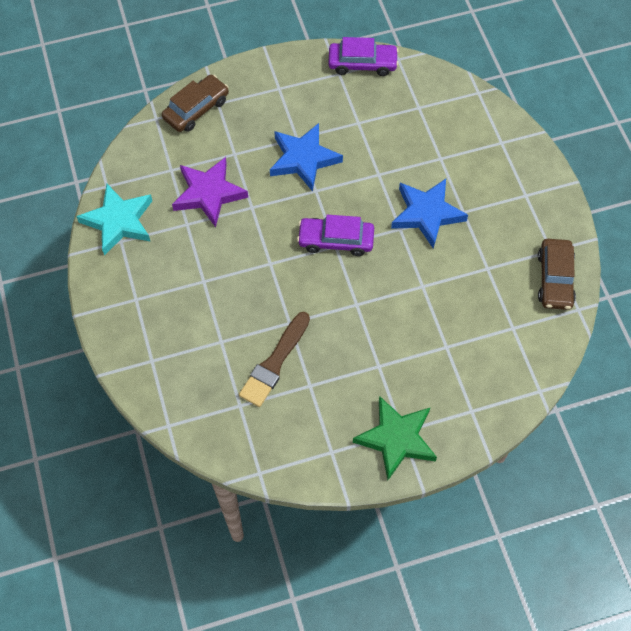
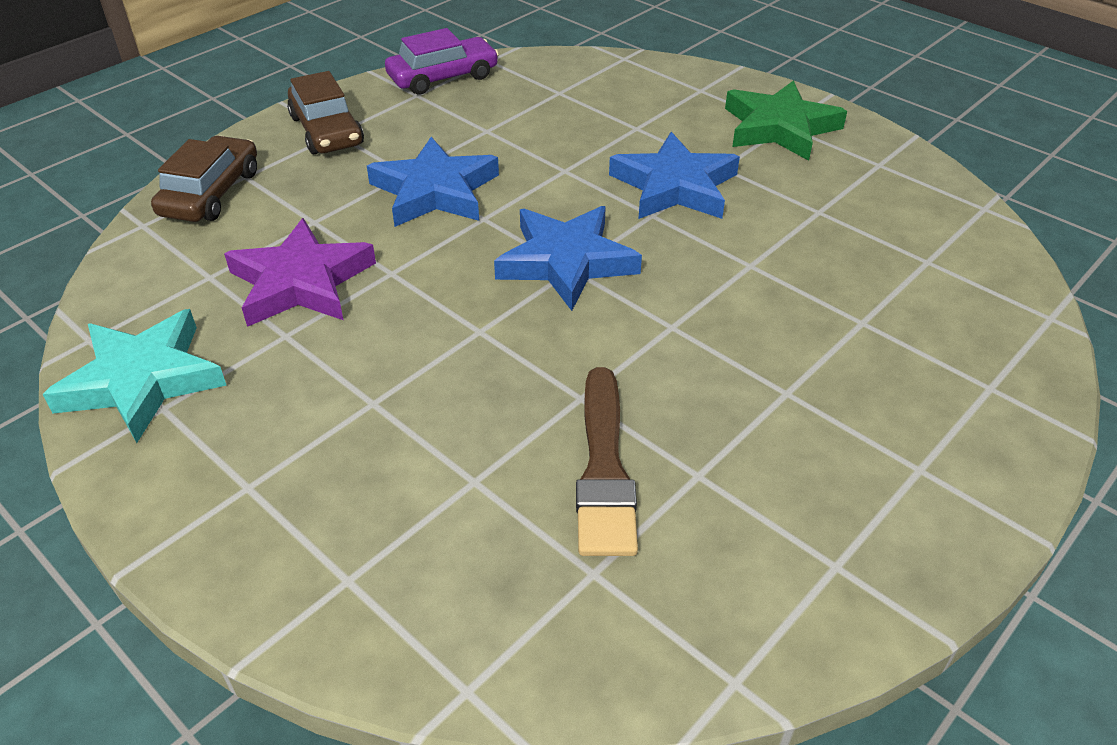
camera: 30 degrees left, 20 degrees down
purple car [297,215,374,256] -> blue star [494,206,642,311]
green star [353,396,437,480] -> green star moved to [725,80,847,161]
brown car [538,239,576,310] -> brown car moved to [287,71,364,154]

